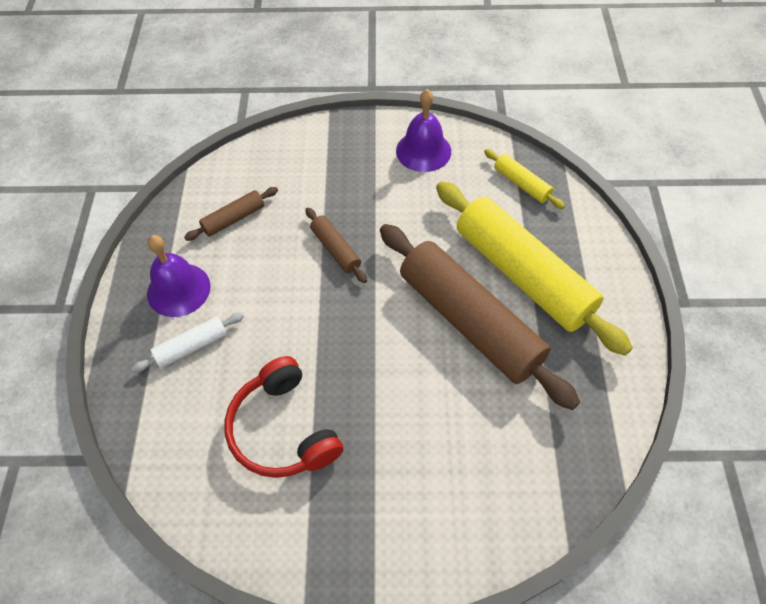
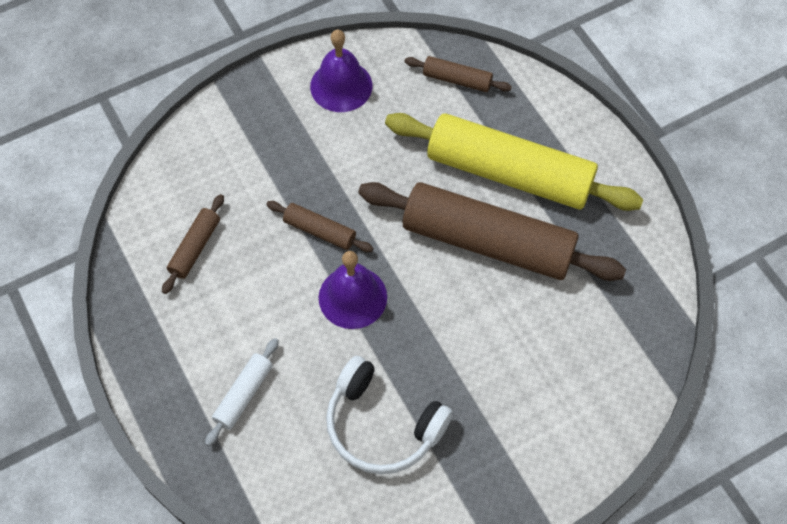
camera: 30 degrees left, 5 degrees up
purple bell [147,235,211,317] -> purple bell moved to [319,251,387,329]
red headphones [225,356,343,478] -> white headphones [326,356,453,474]
yellow rolling pin [484,149,565,209] -> brown rolling pin [404,56,512,92]

